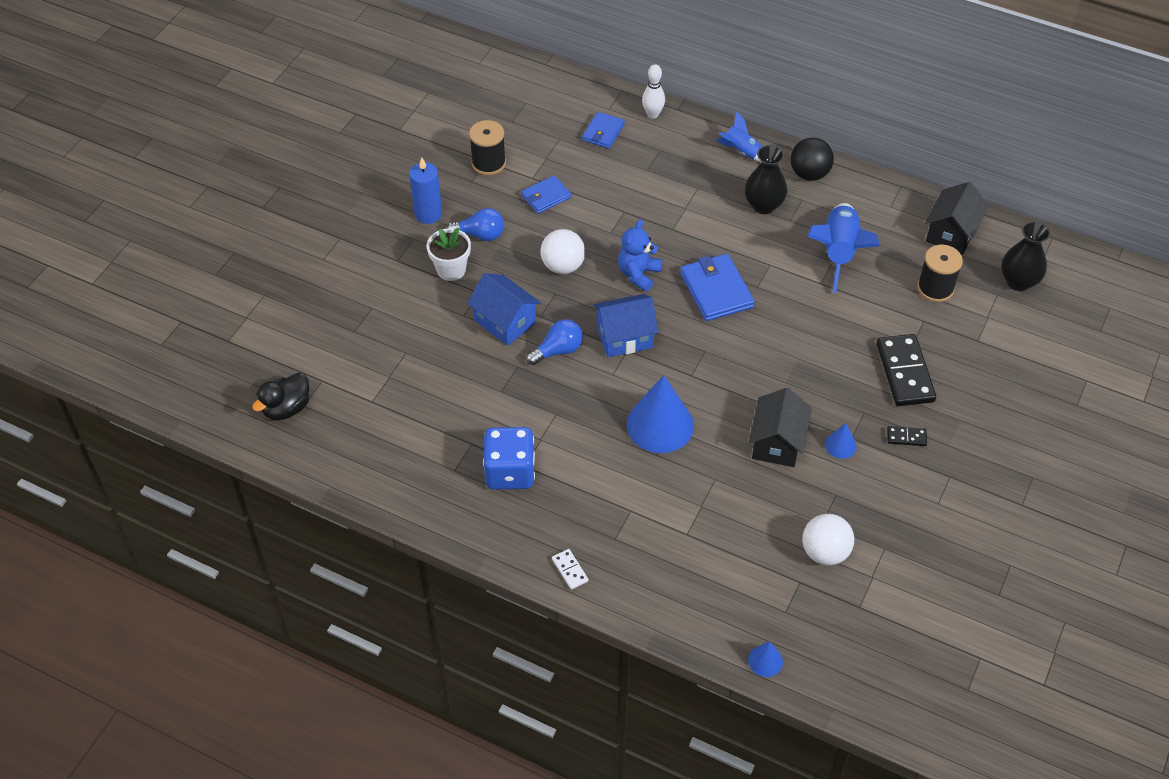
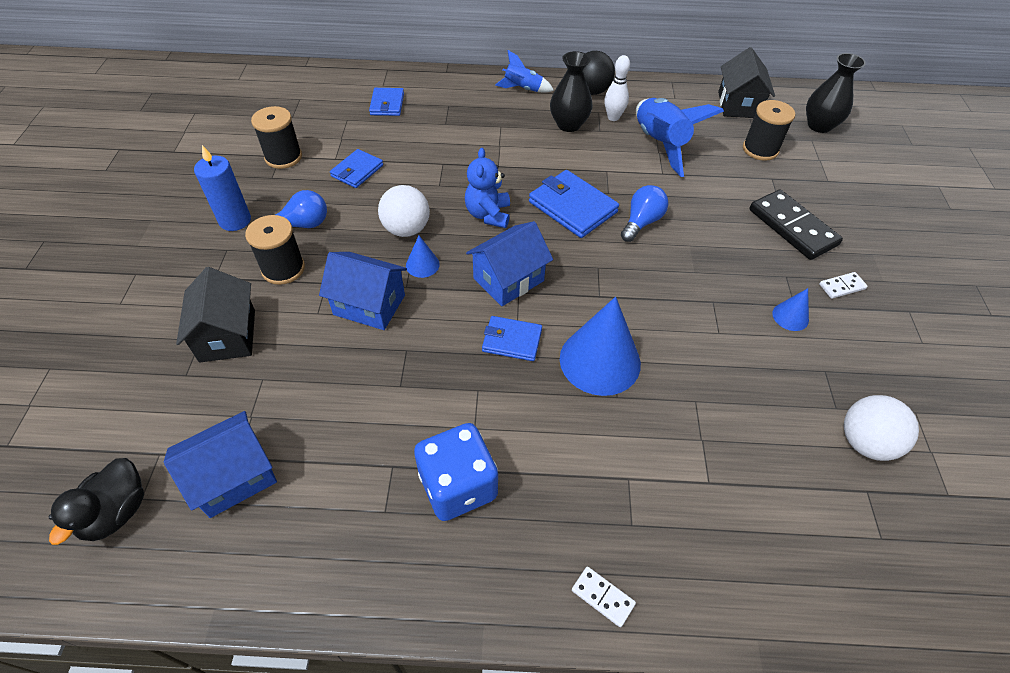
camera: 25 degrees left, 0 degrees up
white flower pot [427,228,471,281] -> black spool [245,215,305,285]
blue light bulb [526,319,583,365] -> blue light bulb moved to [621,185,668,242]
white bowling pin [642,64,665,118] -> white bowling pin moved to [604,55,630,121]
blue cone [748,641,783,677] -> blue cone moved to [406,236,440,278]
black house [749,388,812,467] -> black house moved to [176,267,255,362]
black domino [887,426,927,446] -> white domino [819,272,868,299]
none -> blue house [164,411,277,518]
none -> blue wallet [482,316,542,361]

